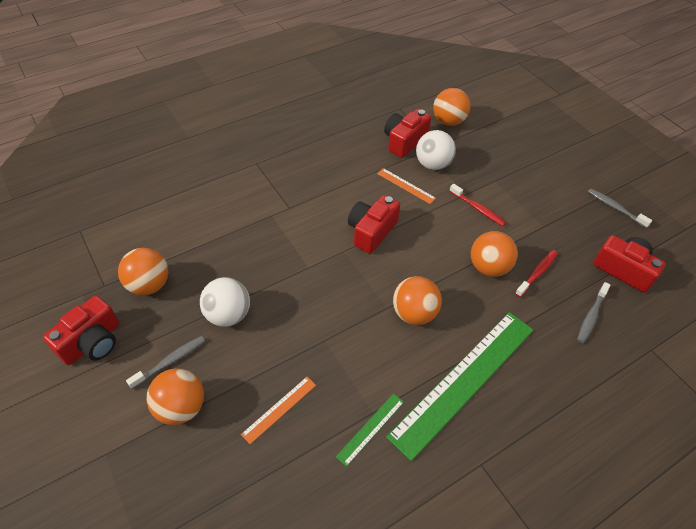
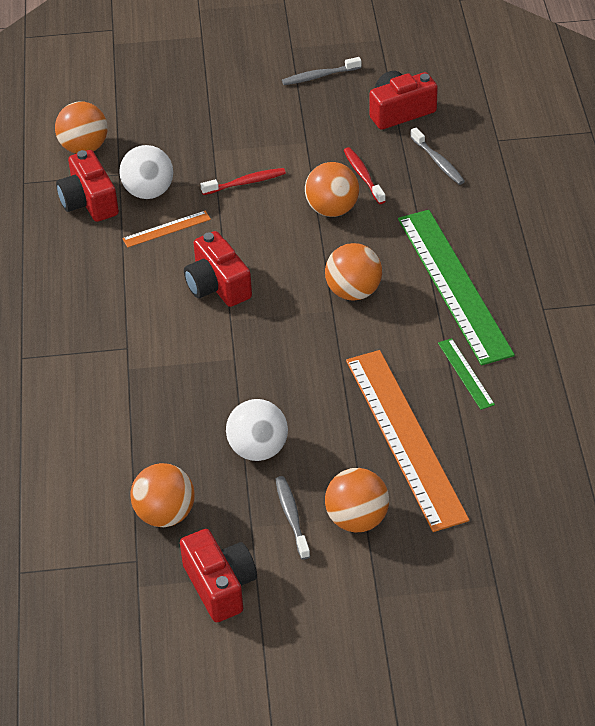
camera: 60 degrees left, 5 degrees down
orange ruler [241,377,316,444] -> orange ruler [346,350,469,532], size x2.35

